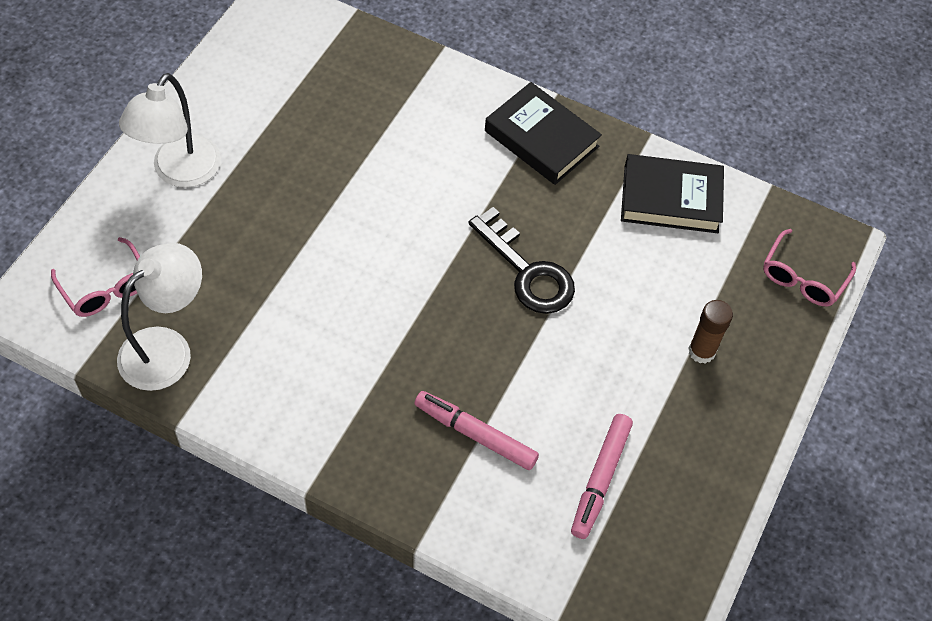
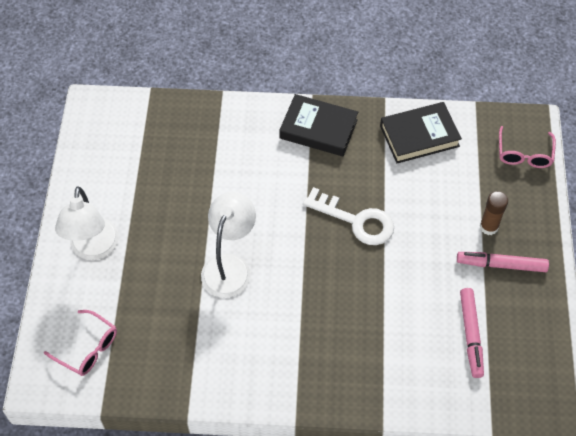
camera: 20 degrees left, 0 degrees up
white lamp [117,243,202,391] -> white lamp moved to [201,192,256,298]
pink marker [414,391,539,470] -> pink marker moved to [457,252,549,272]
black key [468,207,575,314] -> white key [303,187,394,245]

